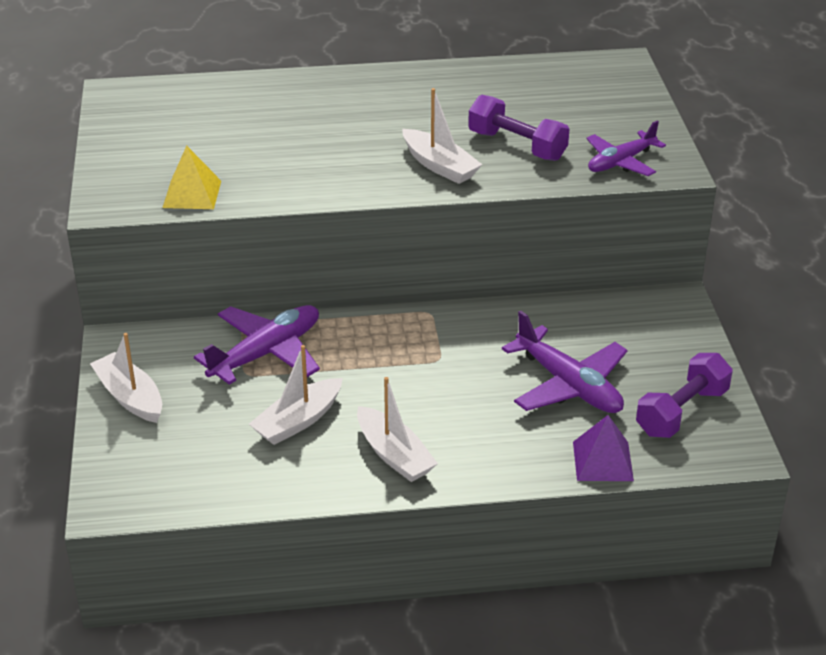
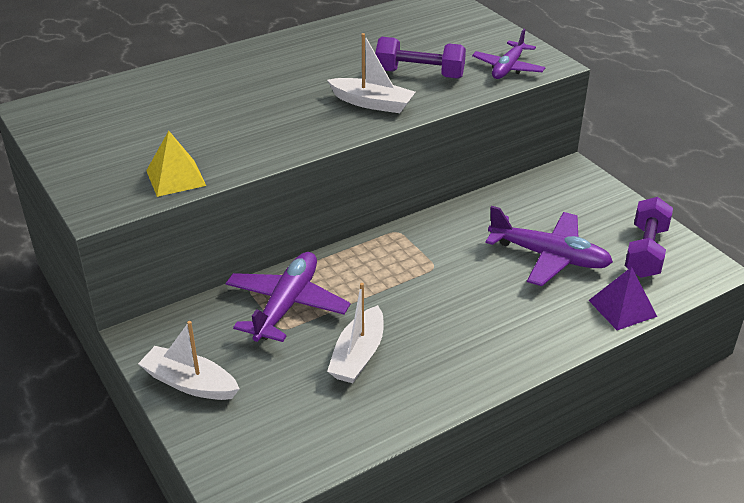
camera: 25 degrees left, 0 degrees up
white boat [357,377,438,482] -> none

